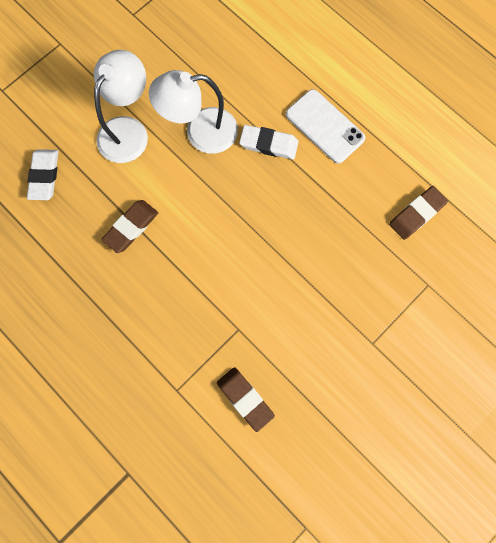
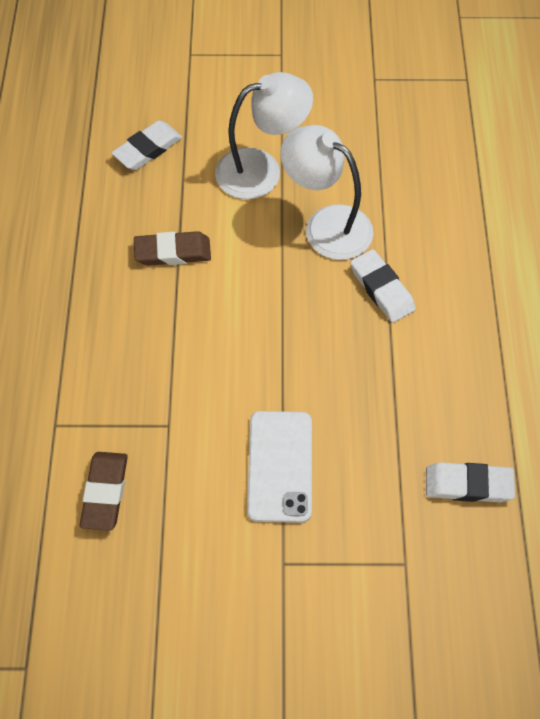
camera: 45 degrees right, 15 degrees down
white phone [286,89,366,163] -> white phone moved to [247,411,312,523]
brown eraser [389,186,448,240] -> white eraser [426,462,515,502]

